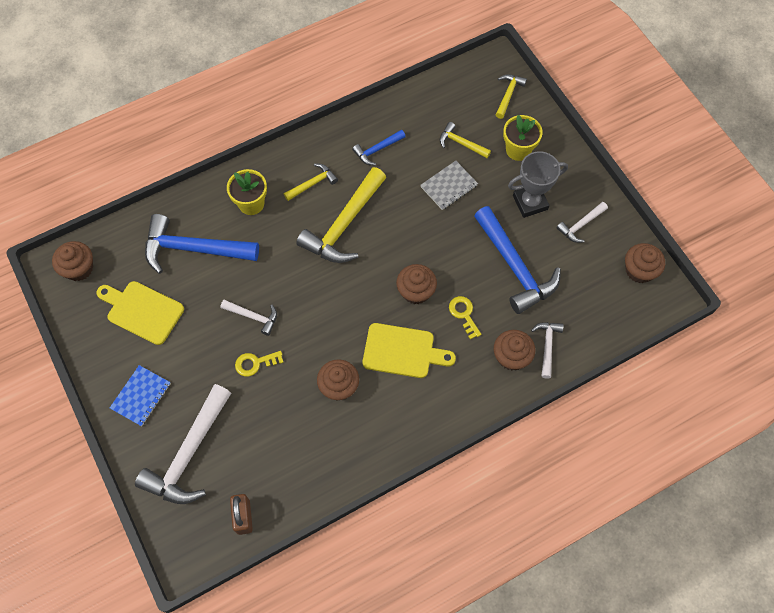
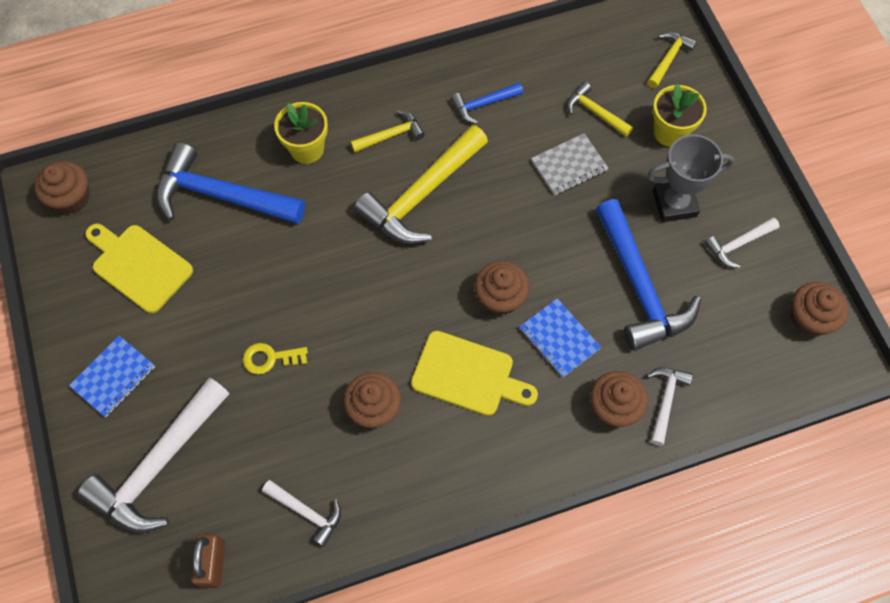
camera: 10 degrees right, 0 degrees up
white hammer [221,300,277,336] -> white hammer moved to [262,480,341,547]
yellow key [449,296,481,340] -> blue notebook [519,298,601,377]

